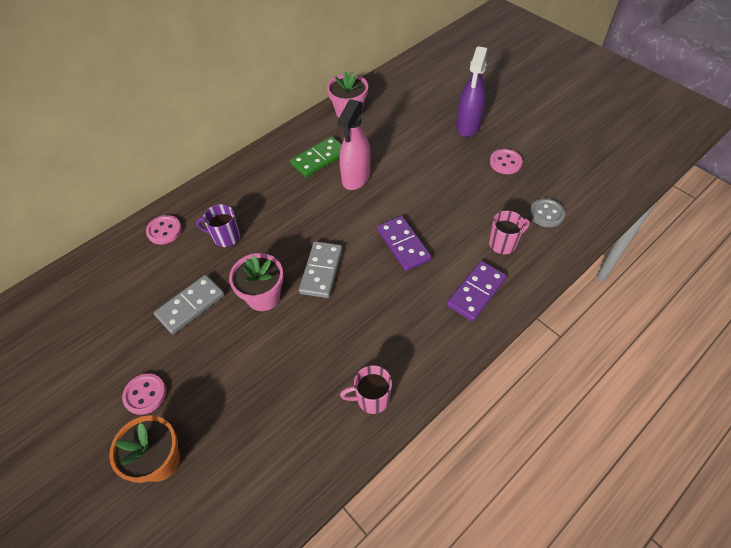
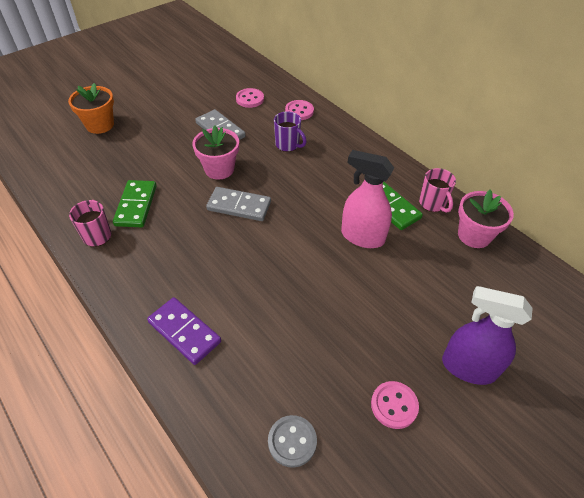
camera: 90 degrees right, 5 degrees down
pink button [122,373,166,415] -> pink button moved to [236,88,264,108]
purple mug [196,204,240,247] -> purple mug turned 120 degrees clockwise [274,111,307,152]
purple domino [377,216,431,271] -> none
pink mug [489,211,530,255] -> pink mug moved to [419,168,456,213]
none -> green domino [113,180,157,227]

